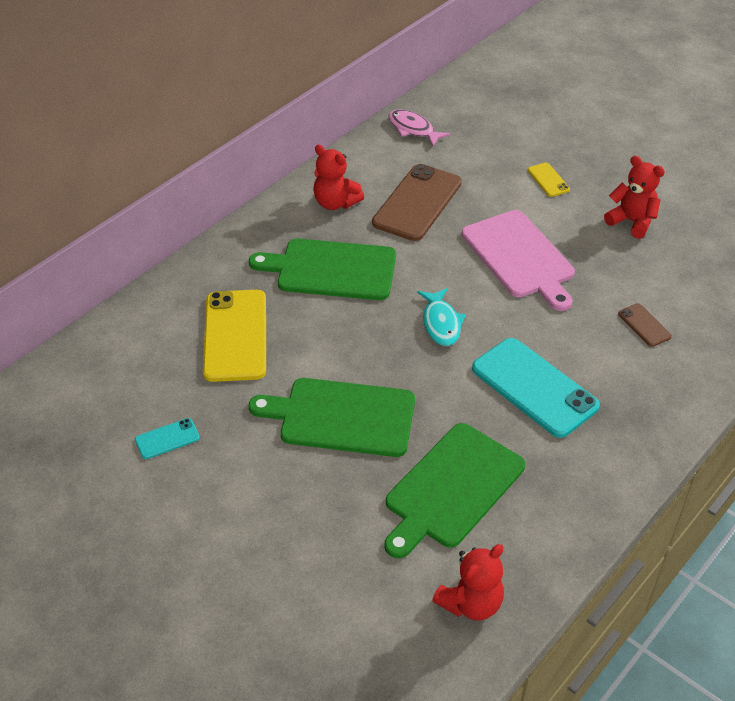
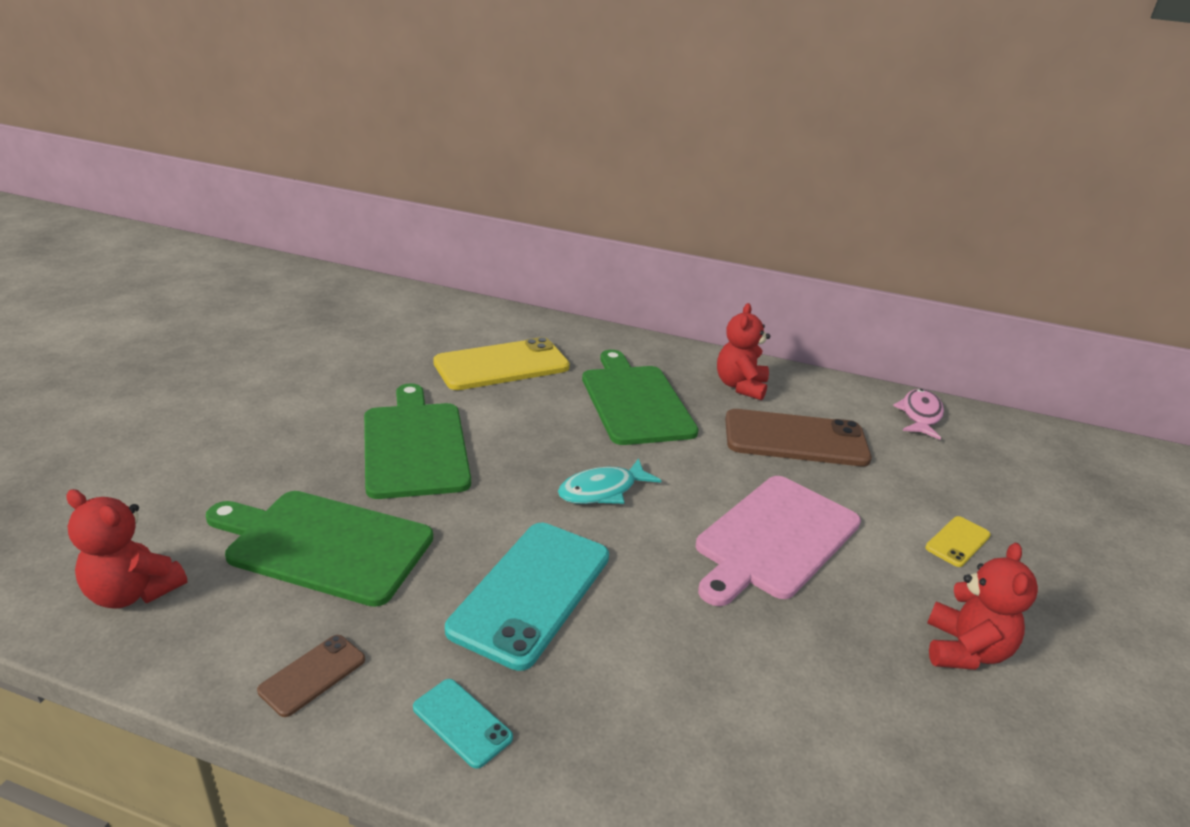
camera: 65 degrees right, 15 degrees down
turquoise phone [135,418,200,459] -> turquoise phone moved to [413,679,513,769]
brown phone [618,303,672,347] -> brown phone moved to [257,635,365,717]

